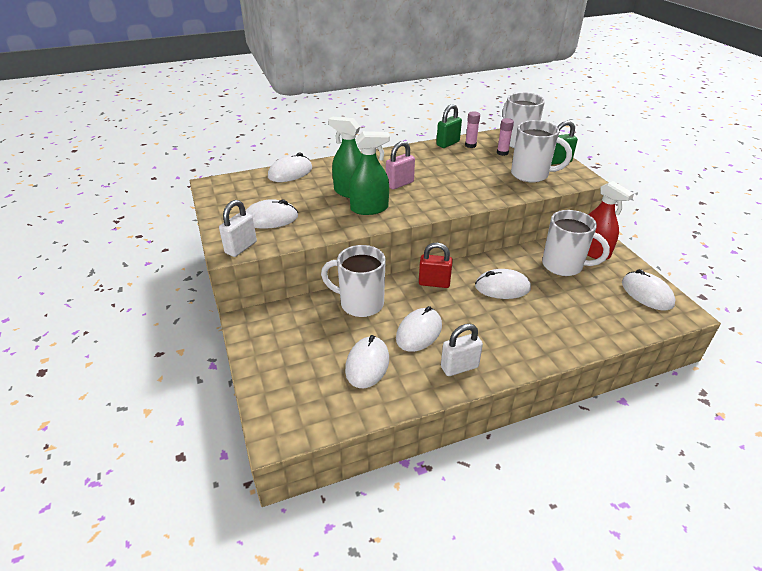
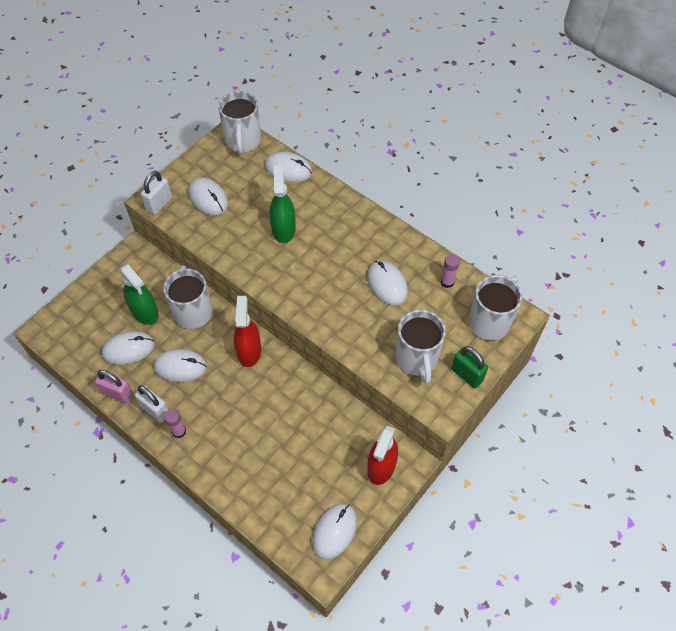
camera: 60 degrees right, 20 degrees up
white padlock [219,200,257,257] -> white padlock turned 60 degrees counterclockwise [141,171,172,215]
green spray bottle [349,131,390,215] -> green spray bottle moved to [119,264,159,325]
pink padlock [386,141,415,189] -> pink padlock moved to [95,370,134,404]
red padlock [419,242,453,288] -> red spray bottle [234,296,261,367]
green padlock [436,104,462,148] -> none
white mouse [475,269,531,299] -> white mouse moved to [367,261,408,305]
pink glue stick [497,118,514,156] -> pink glue stick moved to [164,409,186,438]
white mug [542,210,610,276] -> white mug moved to [218,91,261,154]

